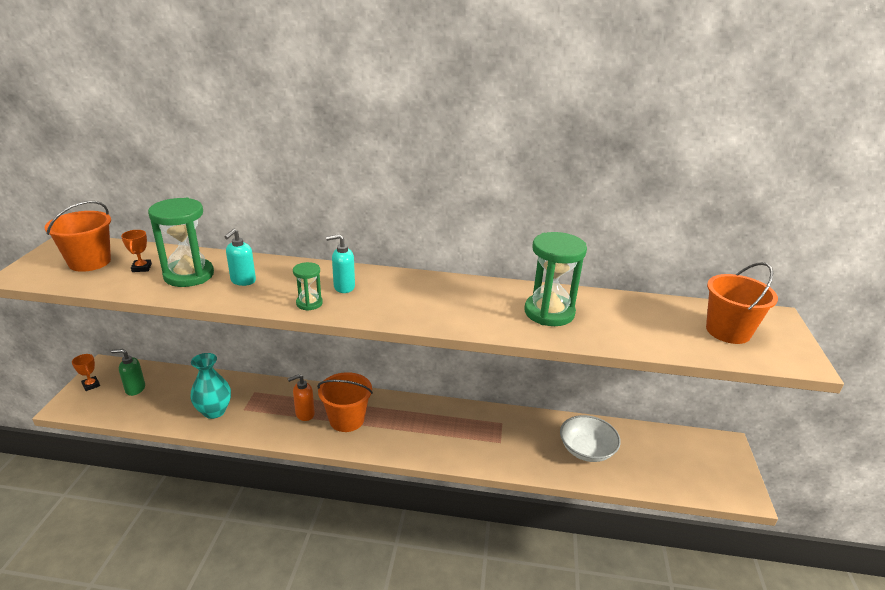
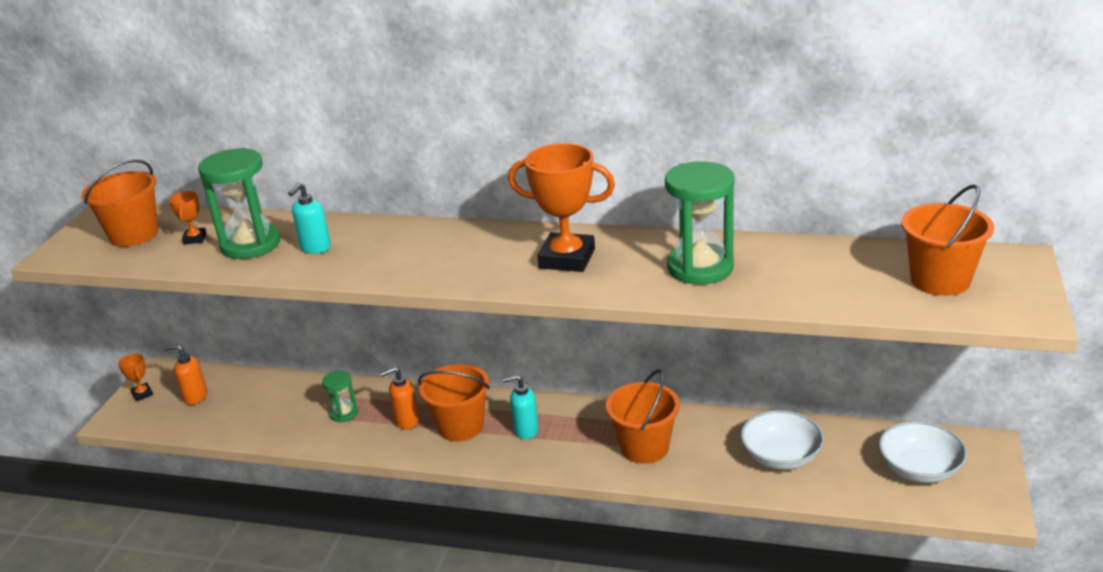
camera: 10 degrees right, 0 degrees up
green soap dispenser [111,349,145,396] -> orange soap dispenser [164,344,208,405]
turquoise vase [190,353,231,419] -> none
green hourglass [293,262,323,311] -> green hourglass moved to [322,371,358,423]
turquoise soap dispenser [326,234,355,293] -> turquoise soap dispenser moved to [502,374,539,439]
none -> orange trophy [508,143,615,272]
none -> orange bucket [606,370,680,464]
none -> white bowl [879,421,967,483]

